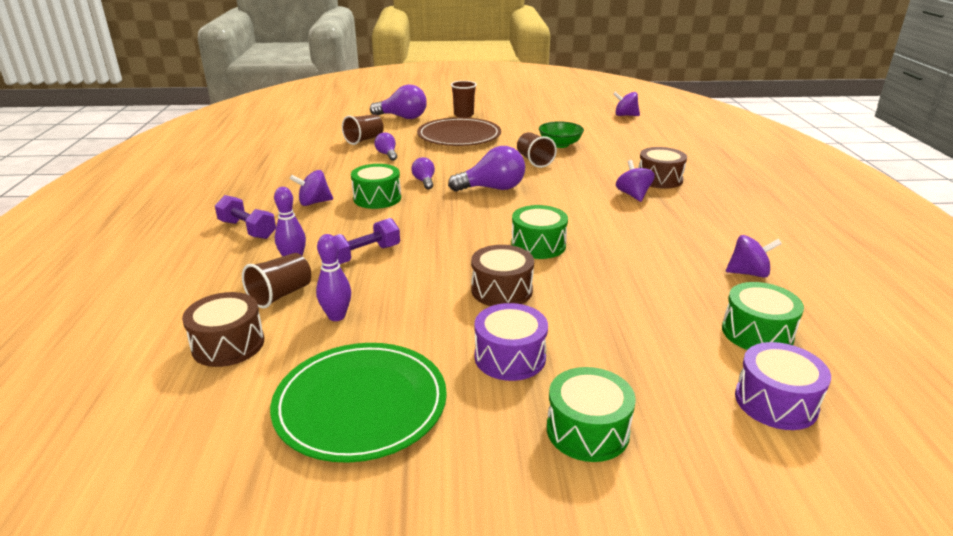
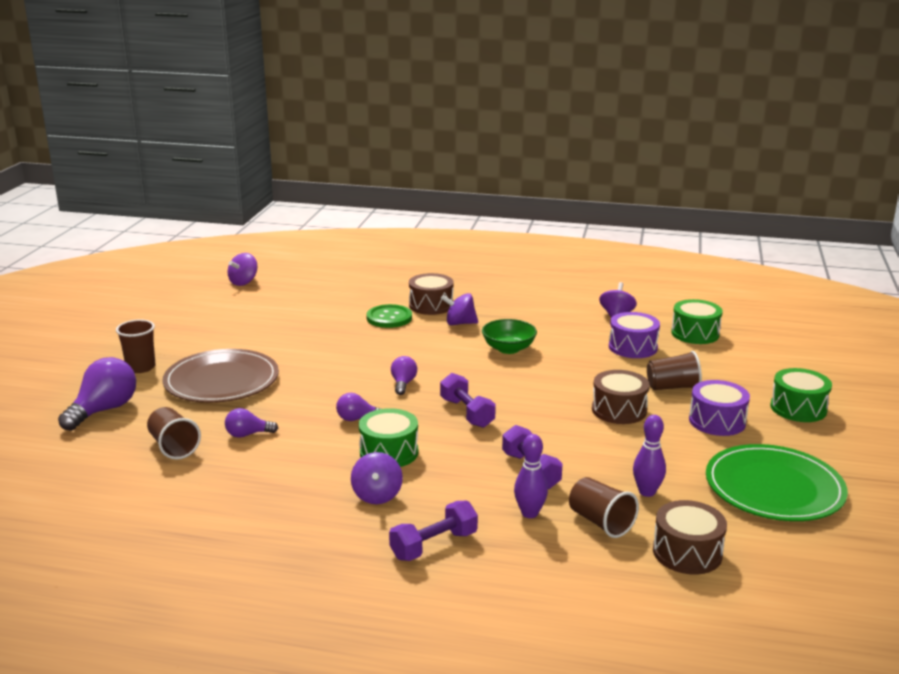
camera: 75 degrees left, 5 degrees down
purple light bulb [448,146,525,192] -> purple light bulb [391,356,417,395], size x0.55
green drum [511,205,568,259] -> none
brown cup [517,132,557,168] -> brown cup moved to [647,351,702,390]
green bowl [539,121,584,148] -> green bowl moved to [482,319,537,354]
purple drum [735,342,831,430] -> purple drum moved to [609,312,660,358]
none -> green button [366,304,412,328]
none -> purple dumbbell [440,373,496,428]

